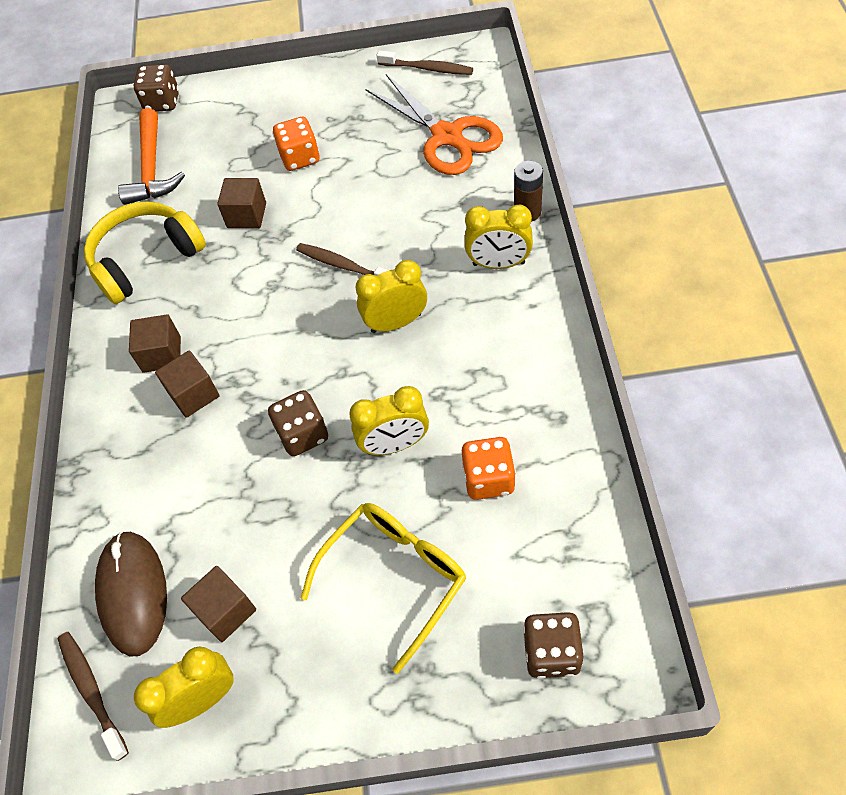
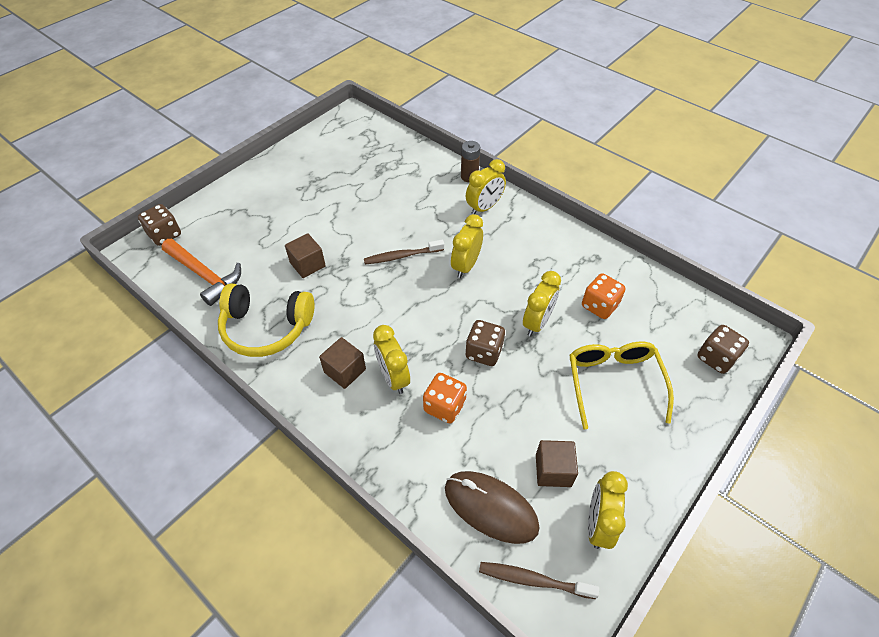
camera: 50 degrees left, 5 degrees down
yellow headphones [84,202,206,304] -> yellow headphones turned 90 degrees counterclockwise [218,283,314,357]
brown cube [155,351,220,418] -> yellow clock [373,325,410,394]
orange dice [273,117,320,171] -> orange dice moved to [423,373,467,423]
orange scissors [365,74,503,175] -> none
brown toothbrush [377,50,473,75] -> none

